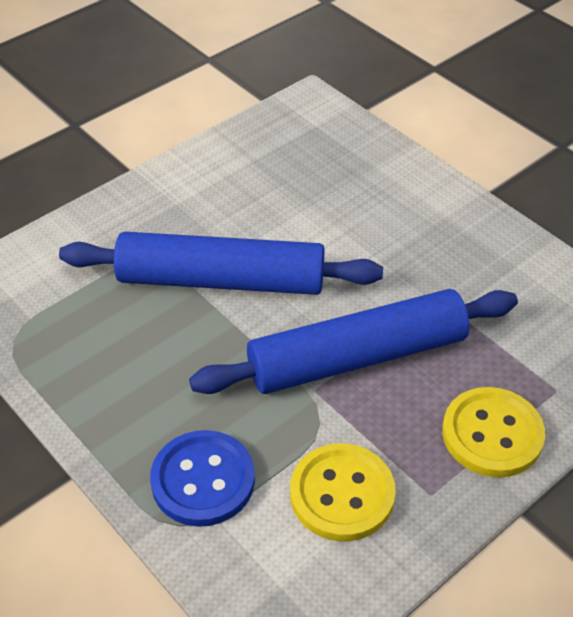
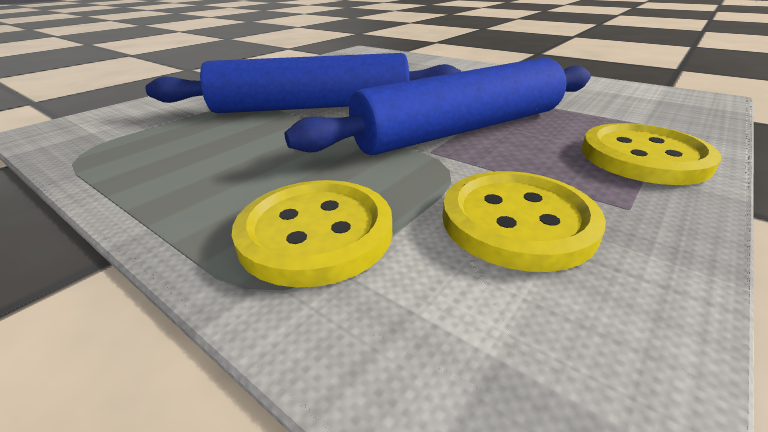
camera: 10 degrees left, 15 degrees down
blue button [150,430,255,527] -> yellow button [232,180,392,287]

